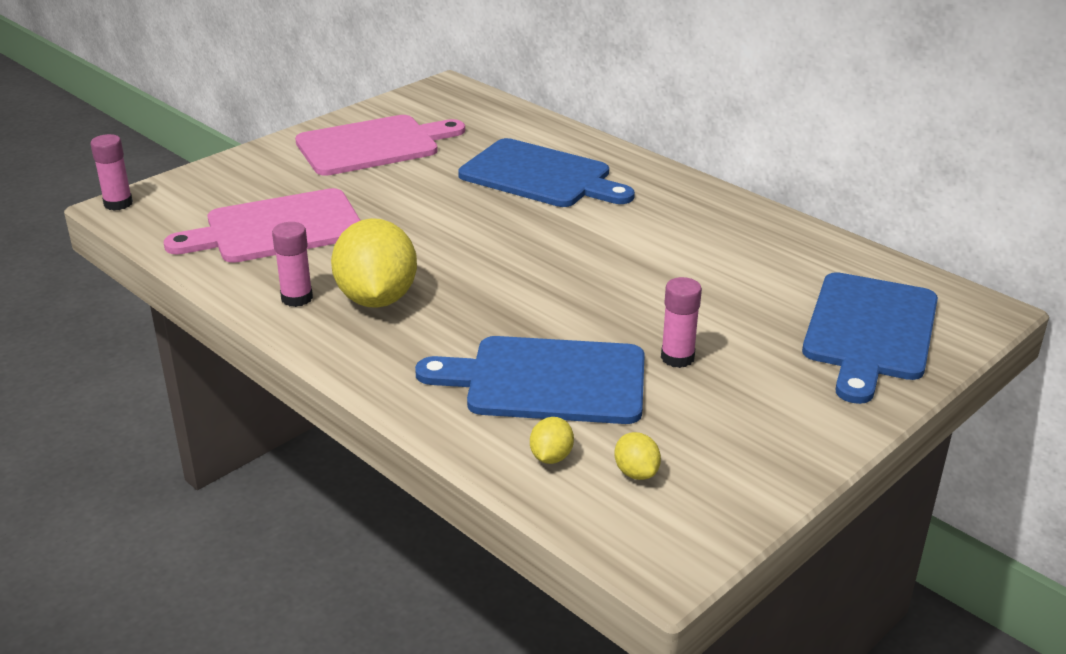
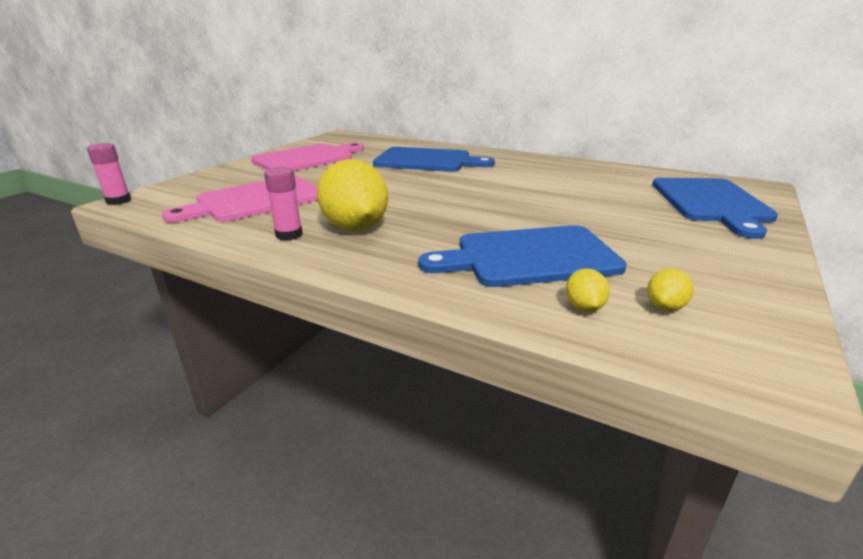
camera: 15 degrees left, 5 degrees down
yellow lemon [614,432,661,480] -> yellow lemon turned 75 degrees clockwise [647,268,694,311]
pink glue stick [661,277,702,368] -> none

